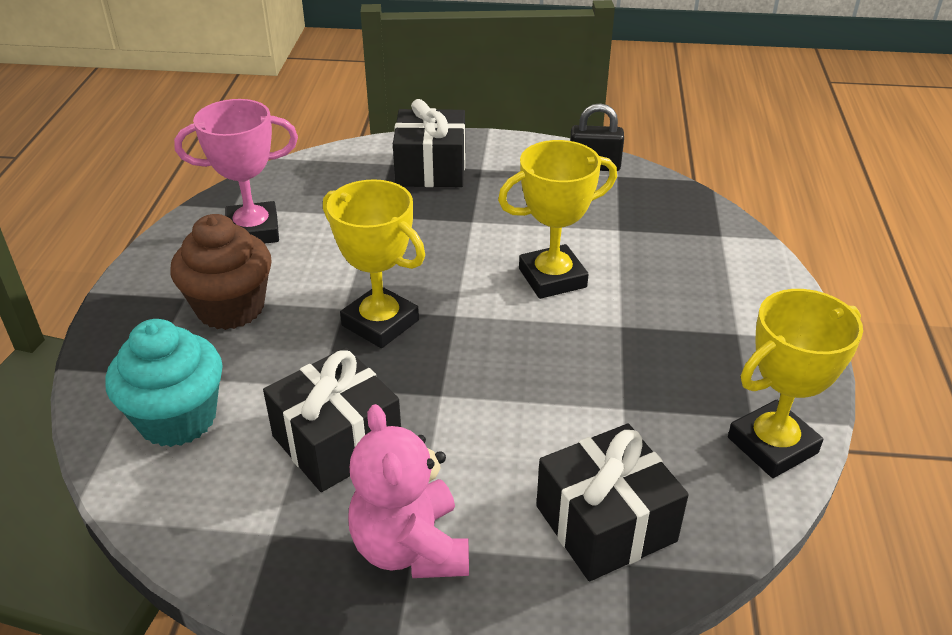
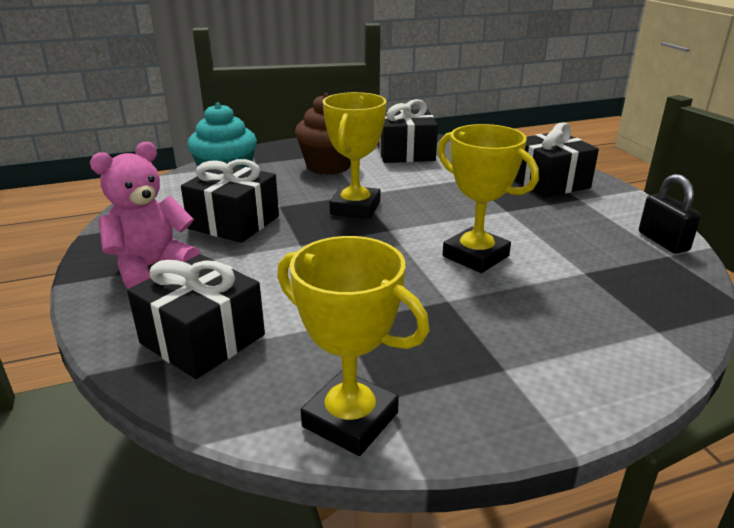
camera: 65 degrees right, 10 degrees down
pink trophy [174,99,298,244] -> black gift [377,99,438,163]

